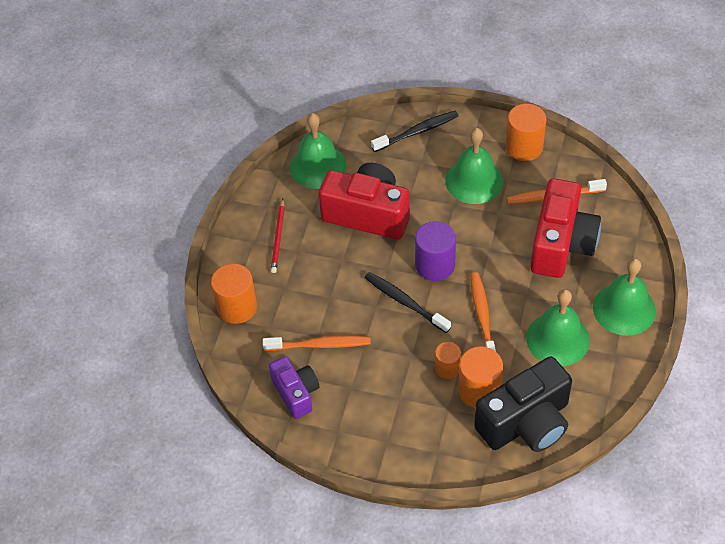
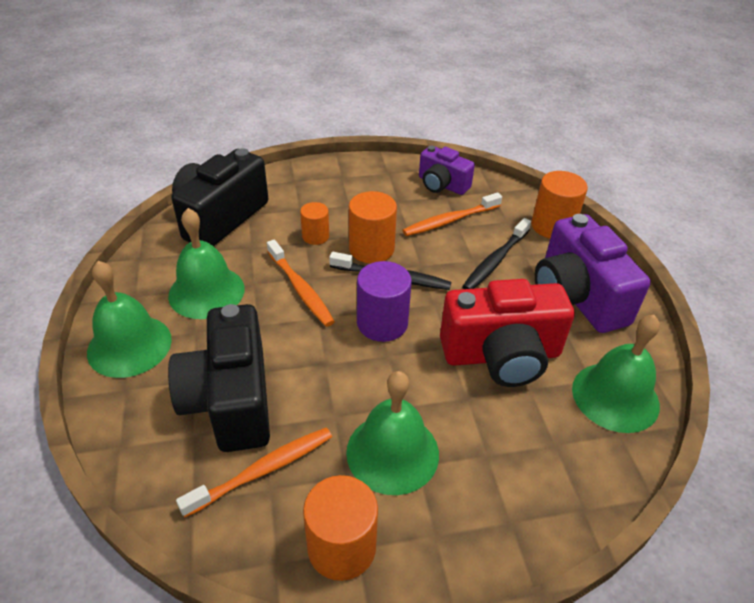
camera: 150 degrees right, 10 degrees down
red pencil [271,199,285,273] -> purple camera [535,214,651,333]
black toothbrush [371,111,459,152] -> black toothbrush moved to [462,218,531,289]
orange cylinder [458,346,503,408] -> orange cylinder moved to [349,191,397,263]
red camera [530,178,601,278] -> black camera [168,304,270,452]

